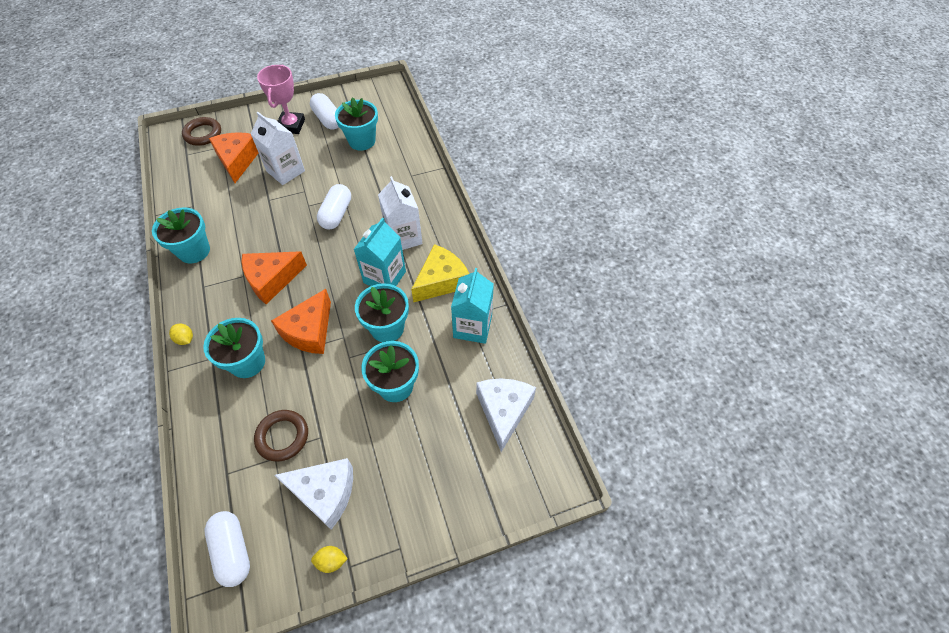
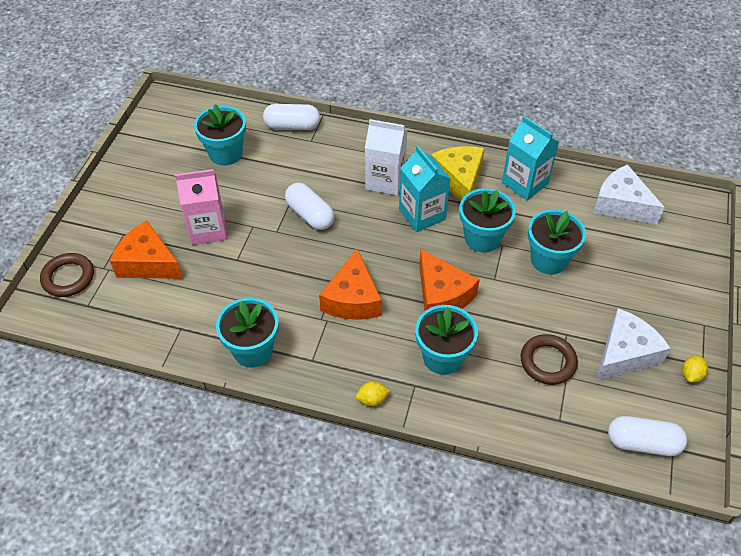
camera: 55 degrees left, 5 degrees down
white carton [251,112,305,185] -> pink carton [175,169,227,245]
pink trophy [257,65,305,134] -> none
white capsule [310,93,339,130] -> white capsule moved to [263,104,320,130]

